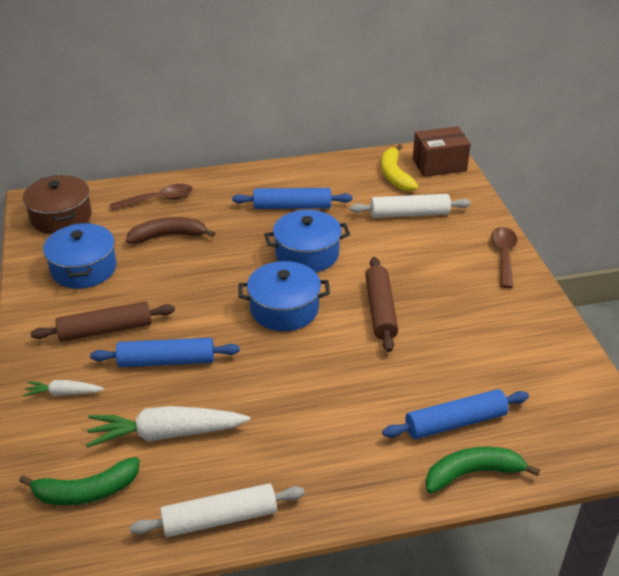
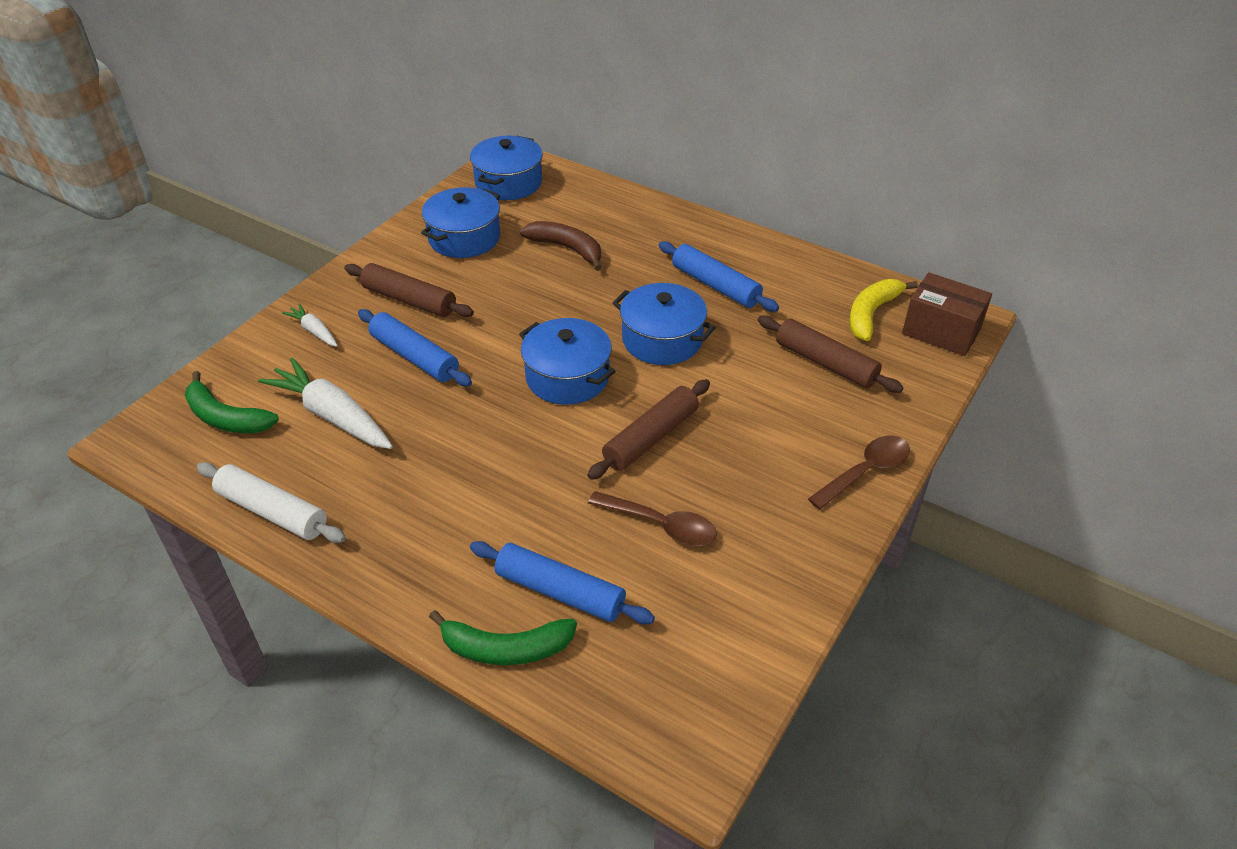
camera: 45 degrees right, 5 degrees up
brown pot [23,175,92,234] -> blue pot [470,135,543,200]
brown spoon [110,184,193,211] -> brown spoon moved to [588,491,717,546]
white rolling pin [350,194,471,218] -> brown rolling pin [758,315,903,393]
green banana [426,447,540,493] -> green banana turned 150 degrees clockwise [429,610,577,665]

